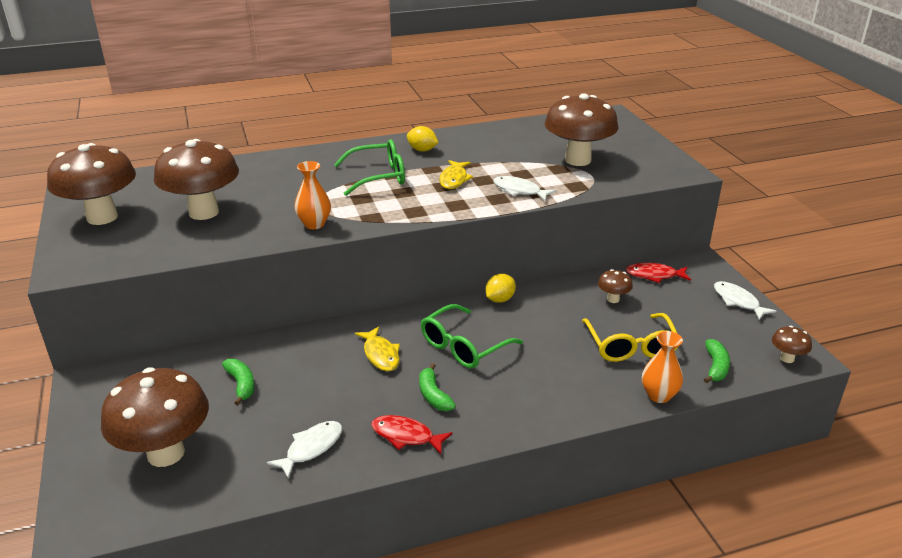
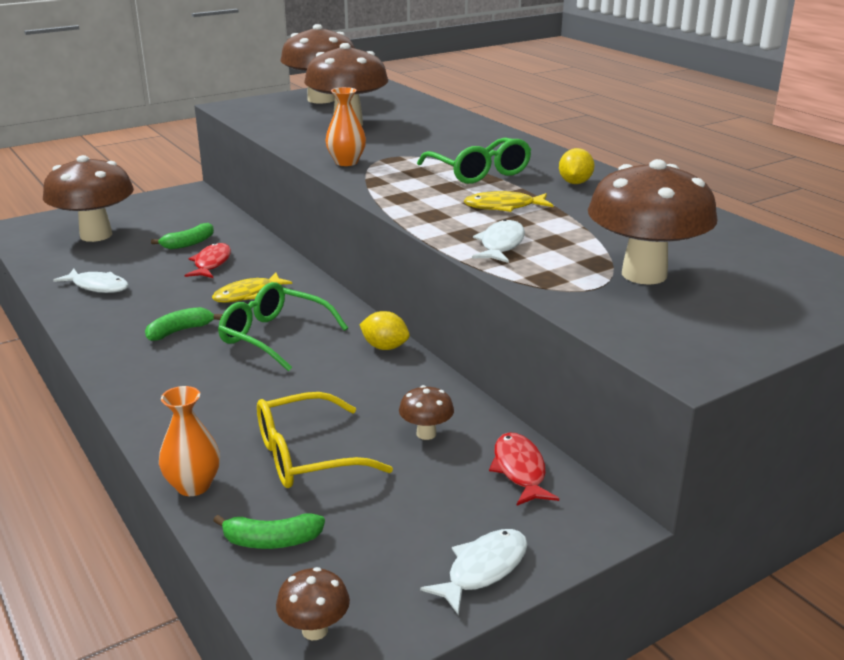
camera: 75 degrees right, 5 degrees down
red fish [371,415,453,454] -> red fish moved to [185,243,231,278]

